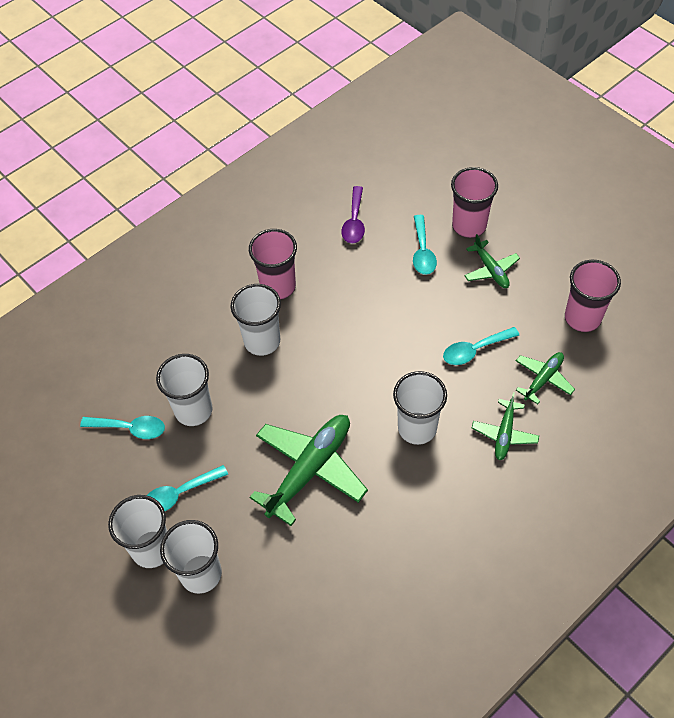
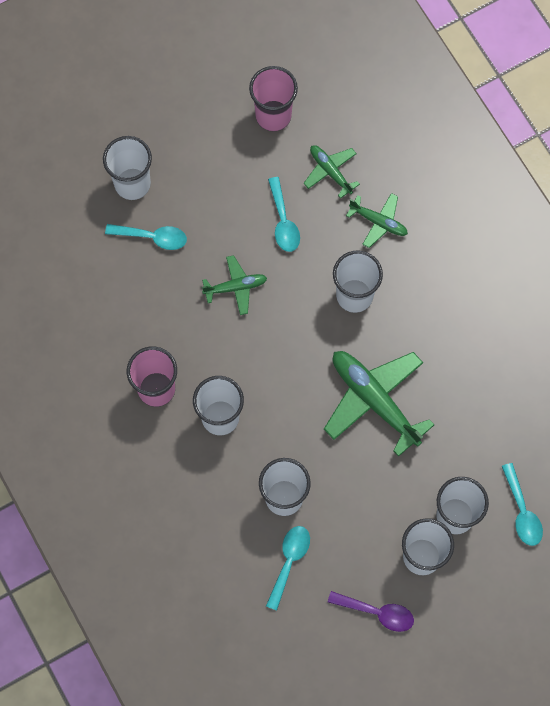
camera: 80 degrees left, 15 degrees up
turquoise spoon [146,465,228,511] -> turquoise spoon moved to [502,463,543,546]
purple spoon [341,186,365,243] -> purple spoon moved to [328,591,414,632]
pink cup [451,167,498,238] -> white cup [103,136,152,200]
green plane [464,234,520,288] -> green plane moved to [202,255,267,315]

